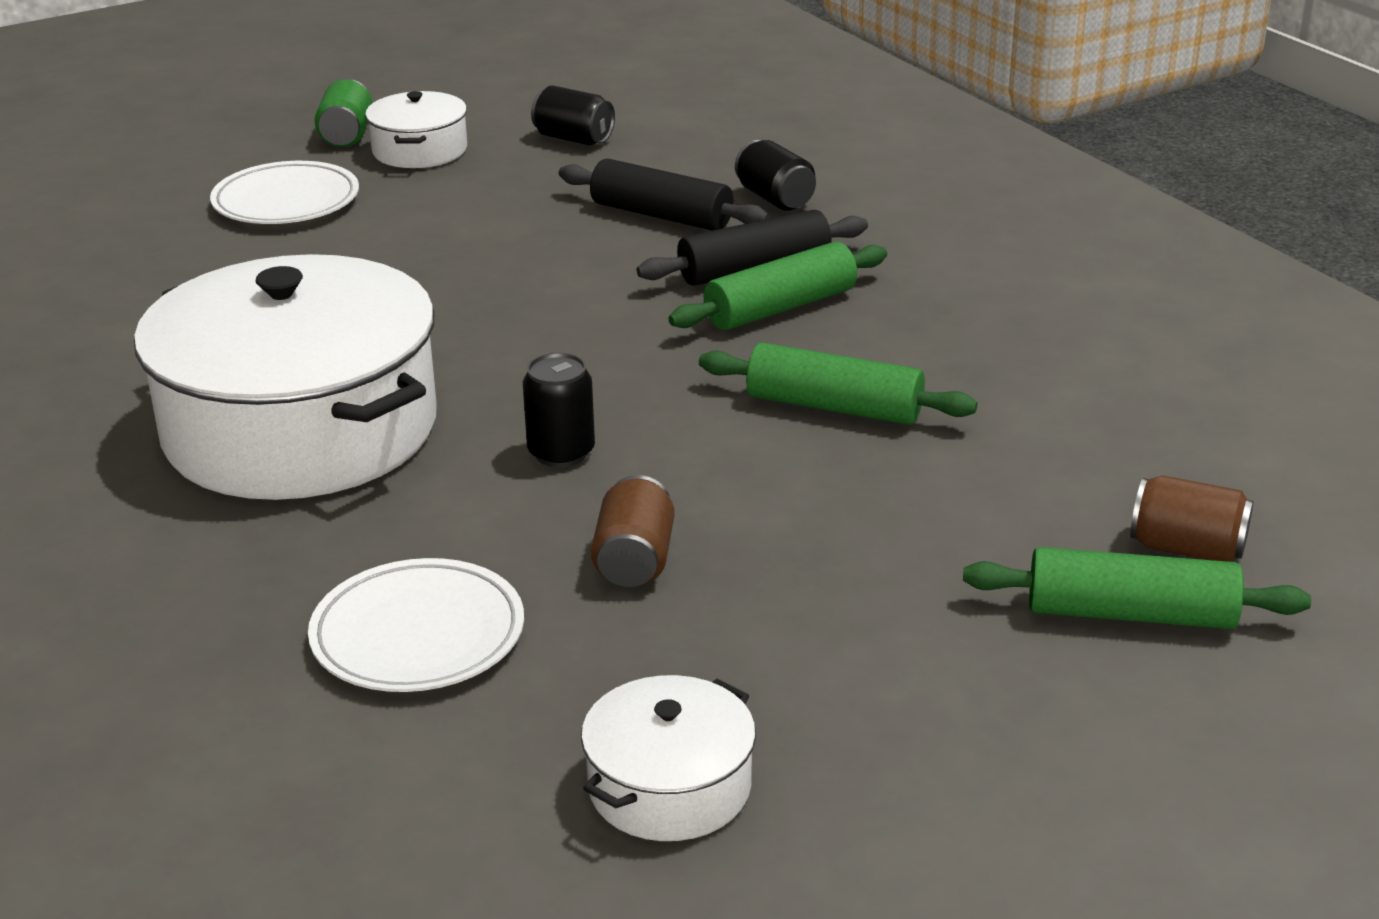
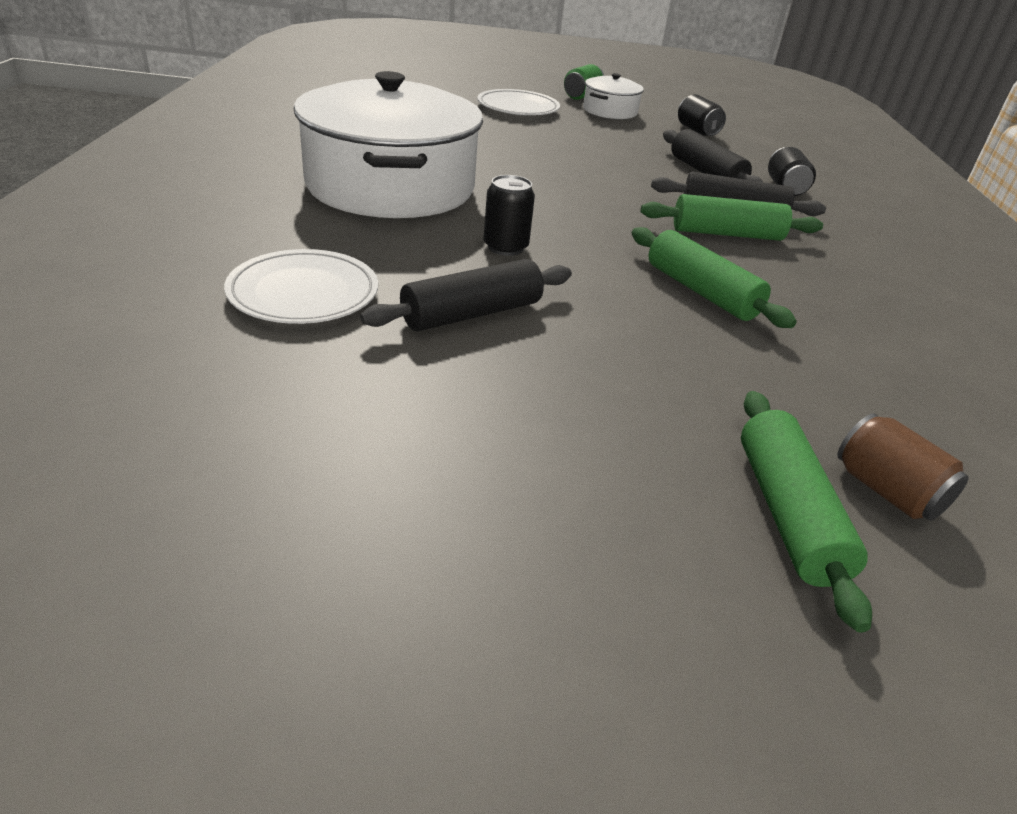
camera: 30 degrees right, 5 degrees up
white pot [581,675,756,841] -> none
brown can [591,475,674,587] -> black rolling pin [360,259,572,332]
green rolling pin [963,547,1311,629] -> green rolling pin turned 45 degrees clockwise [741,391,872,633]

